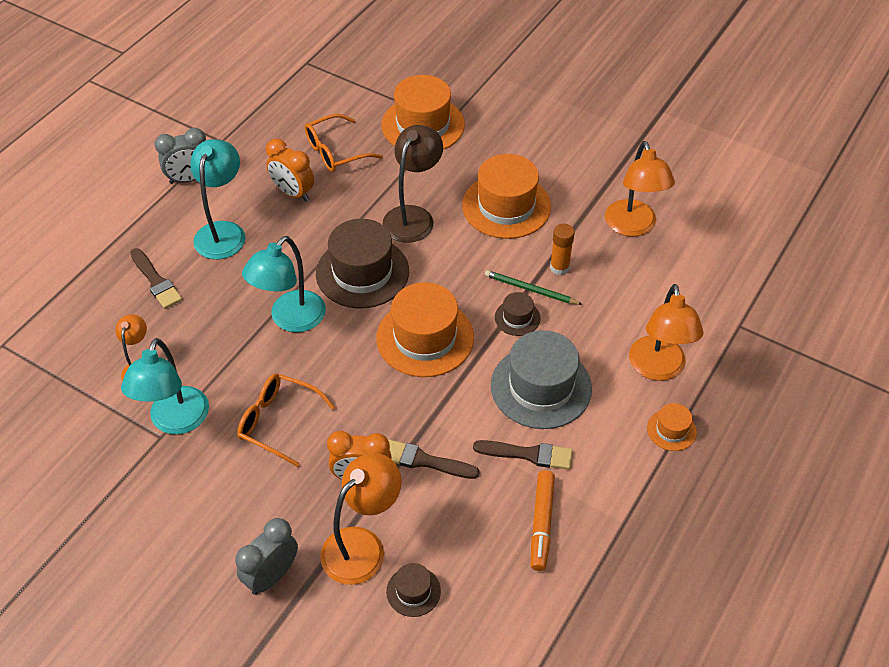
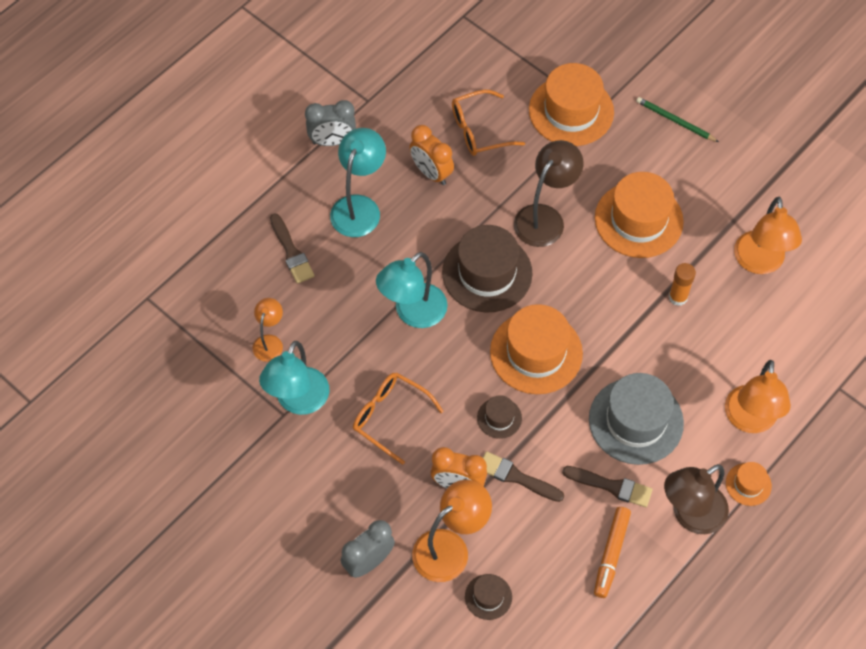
camera: 10 degrees right, 10 degrees up
green pencil [485,270,583,305] -> green pencil moved to [636,97,719,142]
brown hat [495,292,540,336] -> brown hat moved to [477,395,522,439]
none -> brown lamp [664,464,729,534]

